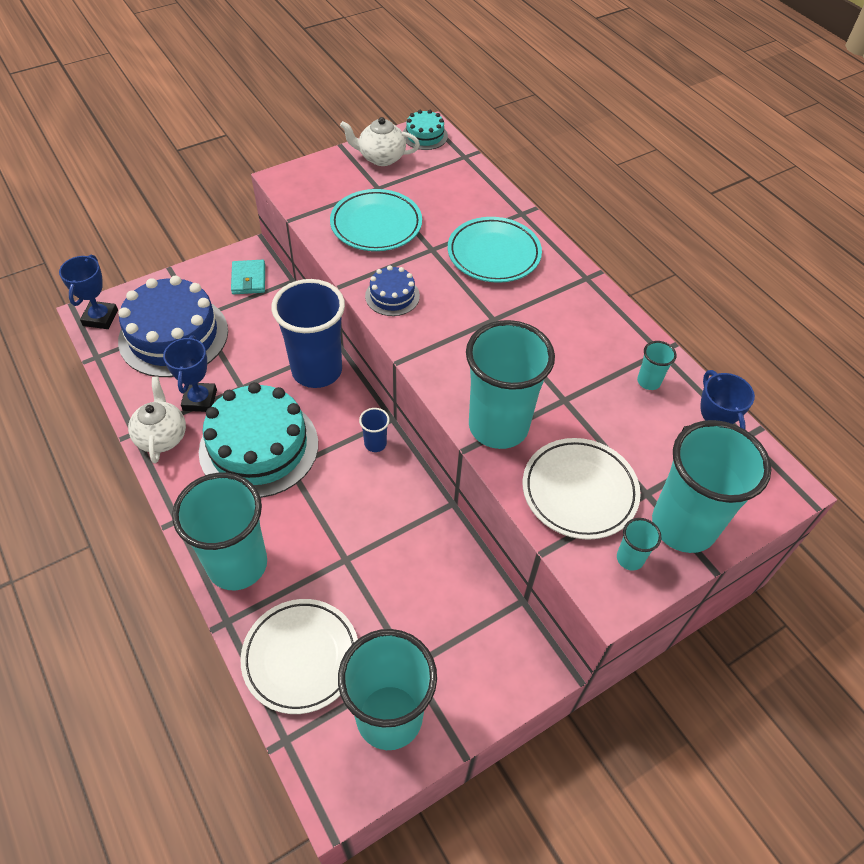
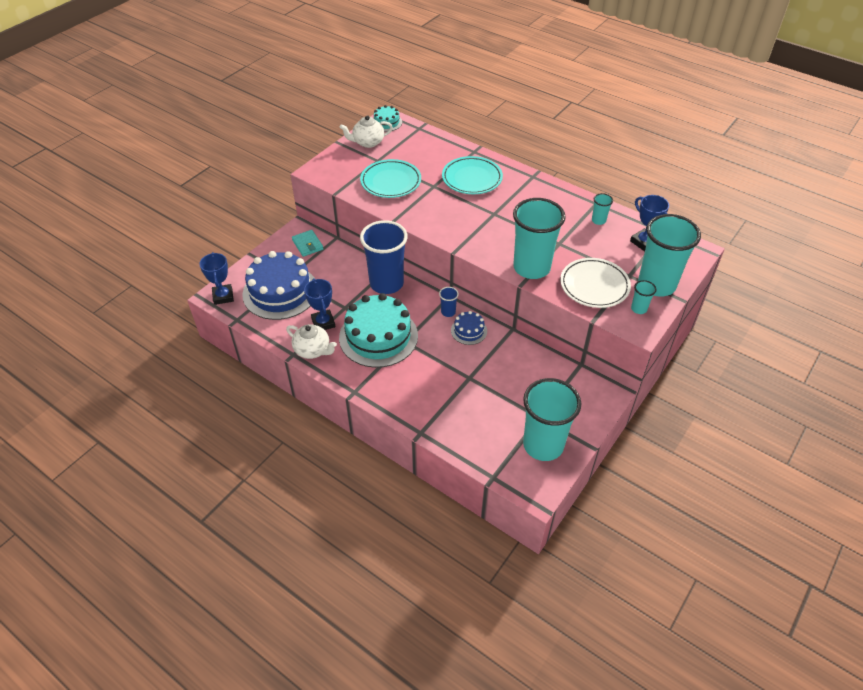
camera: 20 degrees left, 5 degrees down
white teapot [128,377,186,463] -> white teapot turned 150 degrees clockwise [286,324,337,359]
turquoise cup [172,473,267,590] -> none
white plate [241,599,358,714] -> none
blue cake [365,266,420,316] -> blue cake moved to [451,311,487,345]

